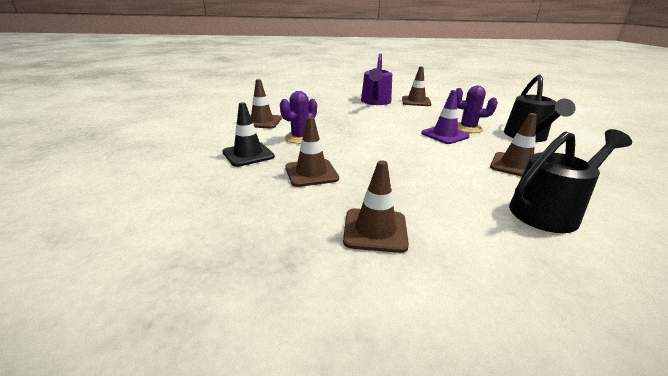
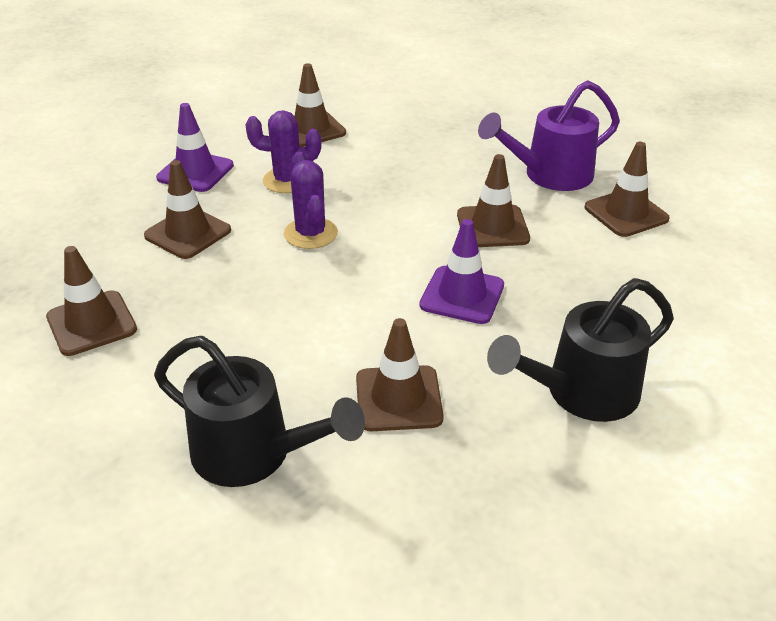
camera: 55 degrees right, 10 degrees up
black traffic cone [222,102,275,167] -> purple traffic cone [156,103,234,192]
purple cactus [456,86,498,133] -> purple cactus moved to [284,152,338,249]
none -> brown traffic cone [457,154,530,247]

